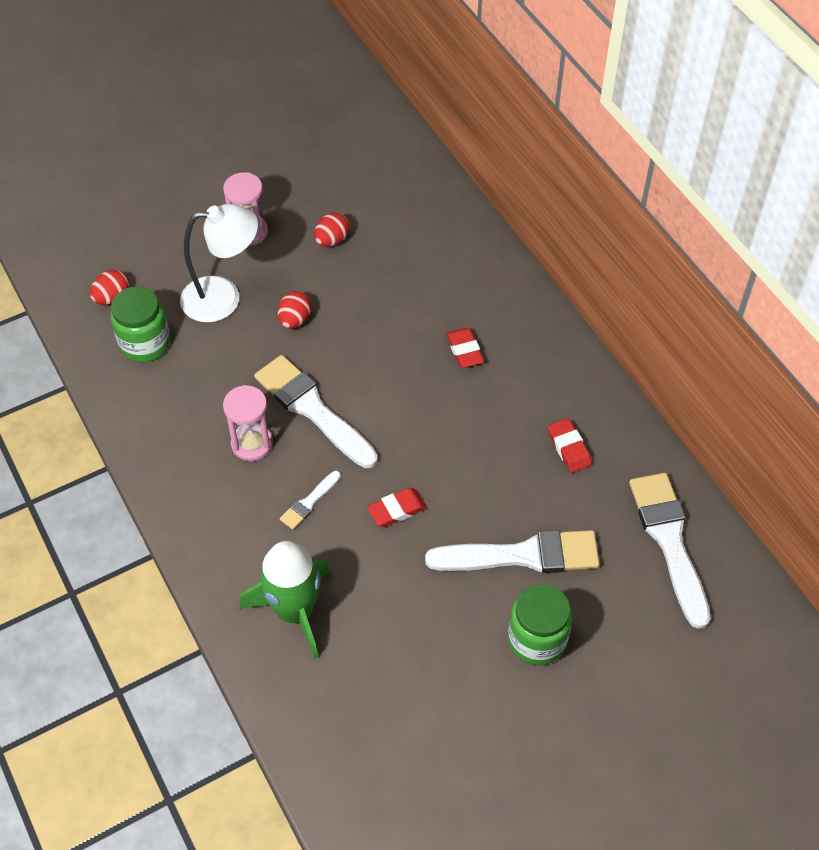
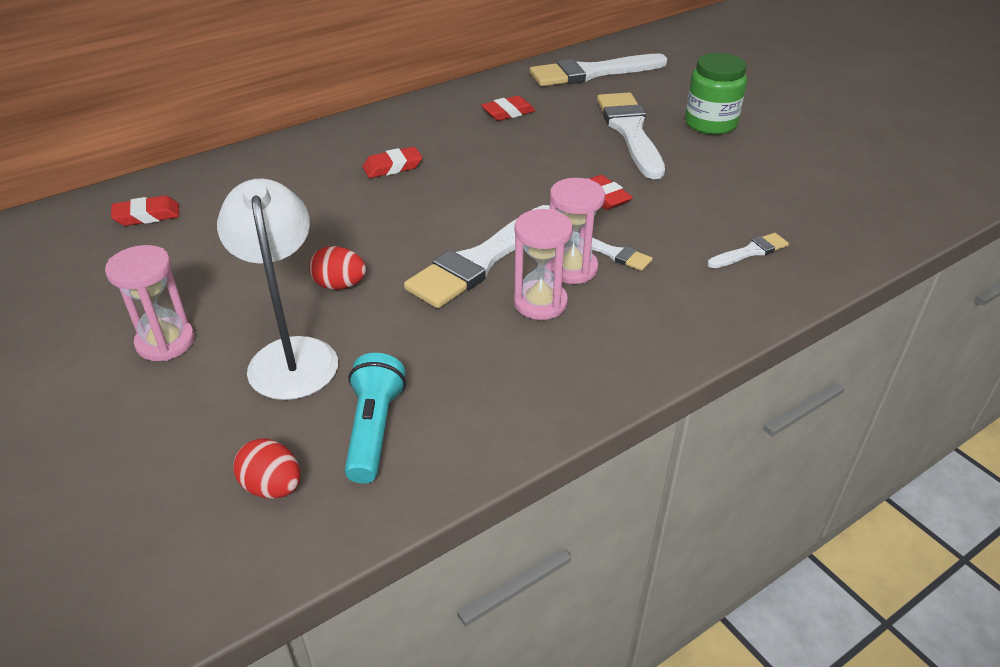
camera: 95 degrees left, 15 degrees down
green jar [110,286,170,362] -> turquoise flashlight [345,353,406,484]
green rocket [240,541,330,659] -> white brush [707,233,789,268]
red egg [314,212,350,247] -> none
none -> red eraser [111,196,179,226]
none -> pink hourglass [550,178,605,284]

